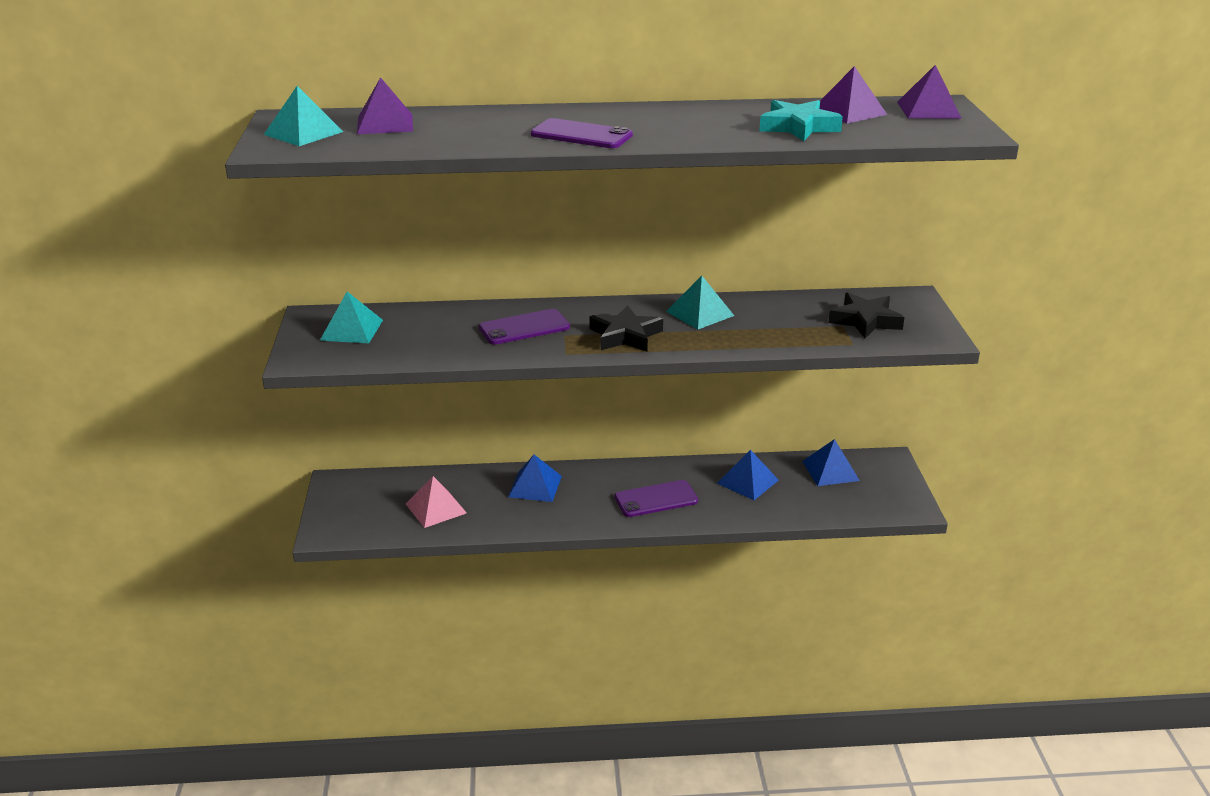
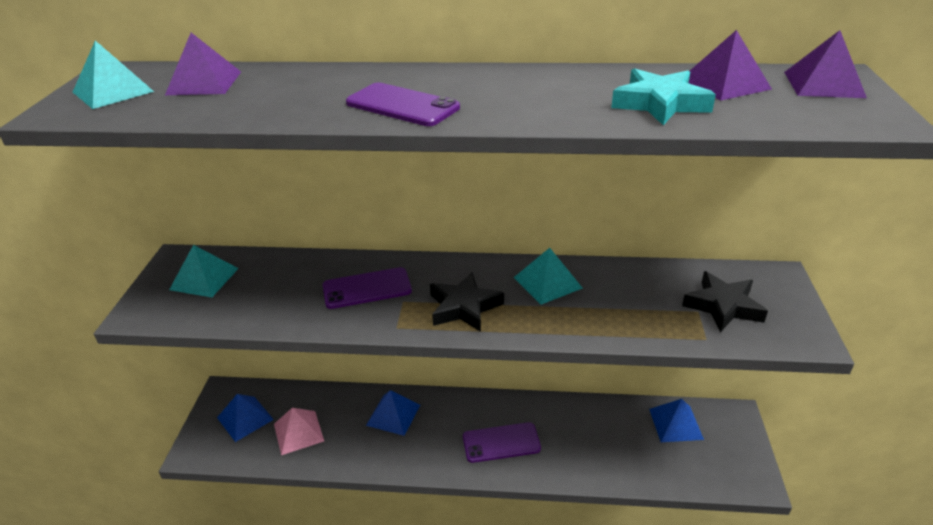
camera: 10 degrees right, 5 degrees up
blue pyramid [717,450,779,500] -> blue pyramid moved to [217,394,274,442]

